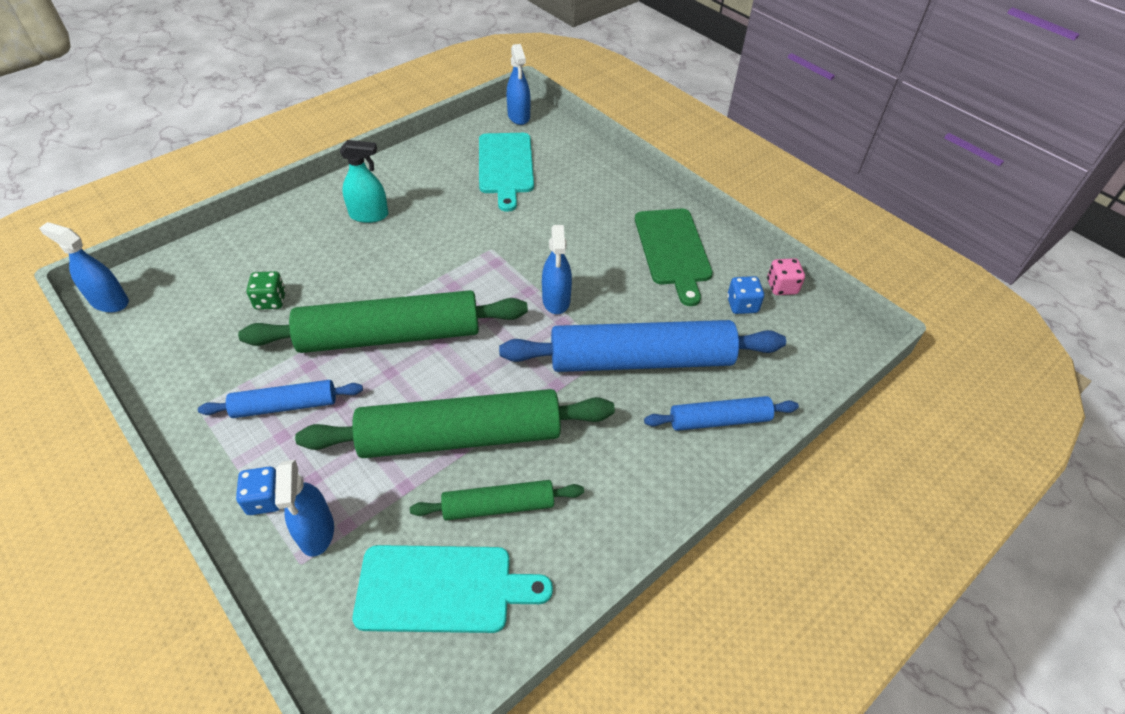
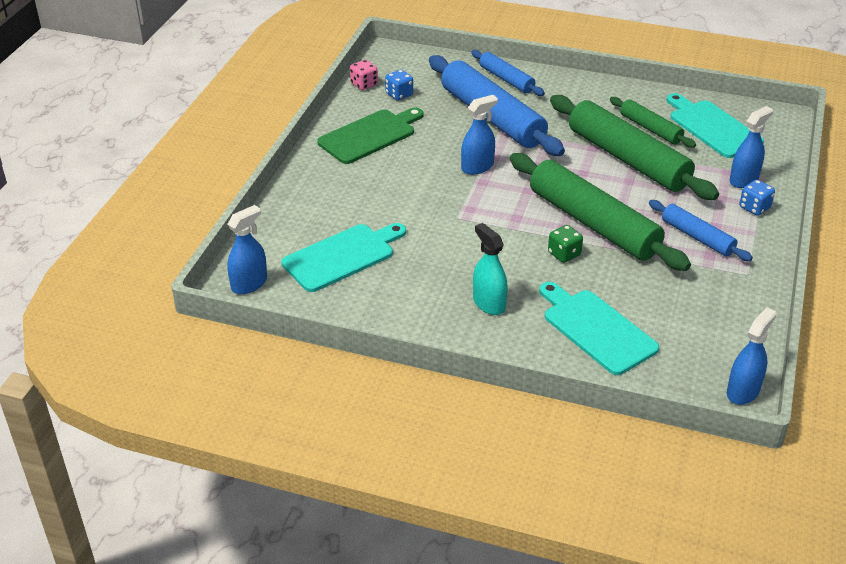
camera: 120 degrees left, 10 degrees down
blue spray bottle [39,222,129,313] -> blue spray bottle turned 135 degrees counterclockwise [727,307,776,405]
green dice [246,271,286,310] -> green dice moved to [548,225,583,263]
none -> turquoise cutting board [539,282,659,375]

